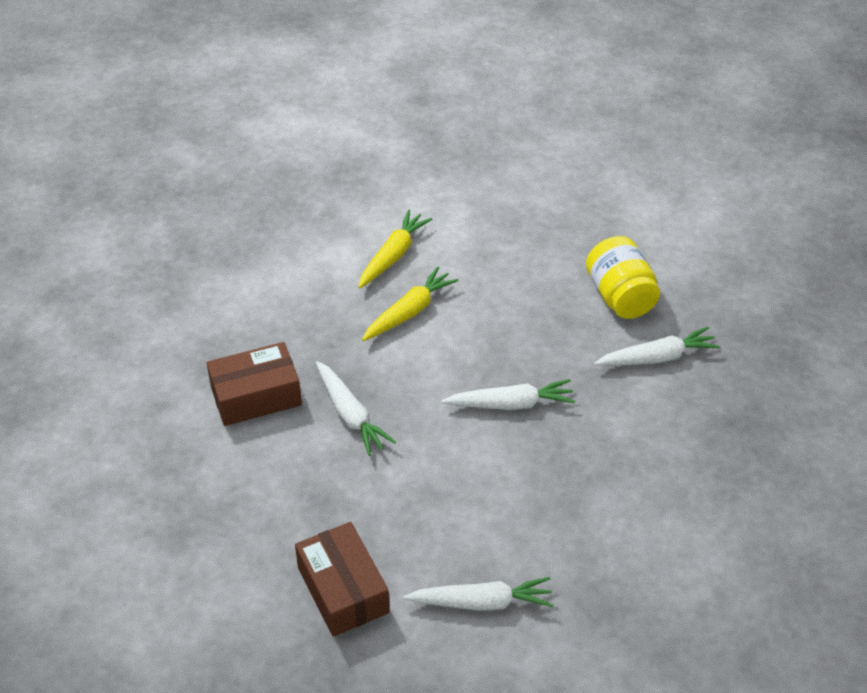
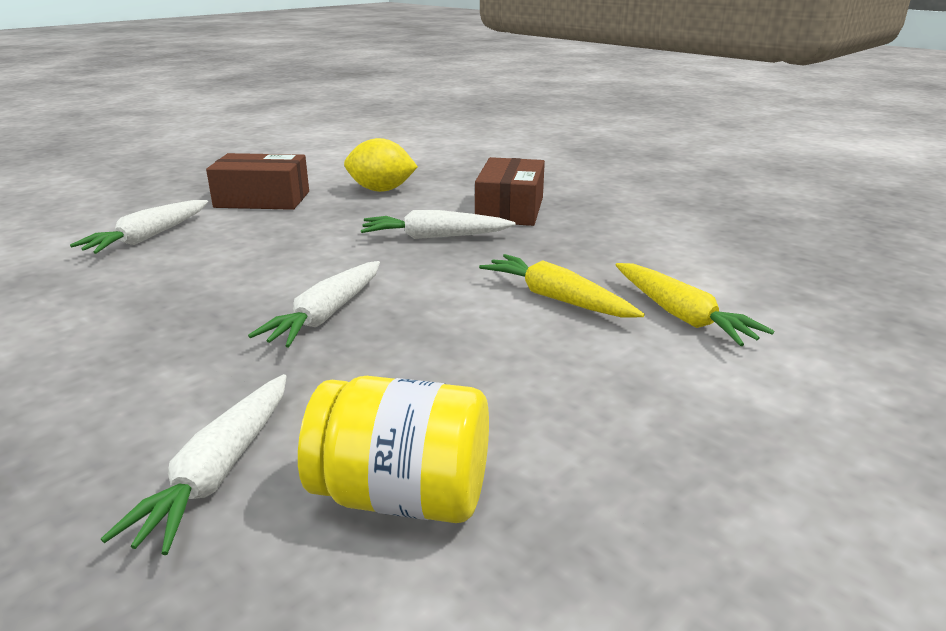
camera: 120 degrees right, 20 degrees down
yellow carrot [362,266,459,341] -> yellow carrot turned 150 degrees clockwise [479,254,645,318]
none -> yellow lemon [344,138,418,192]

